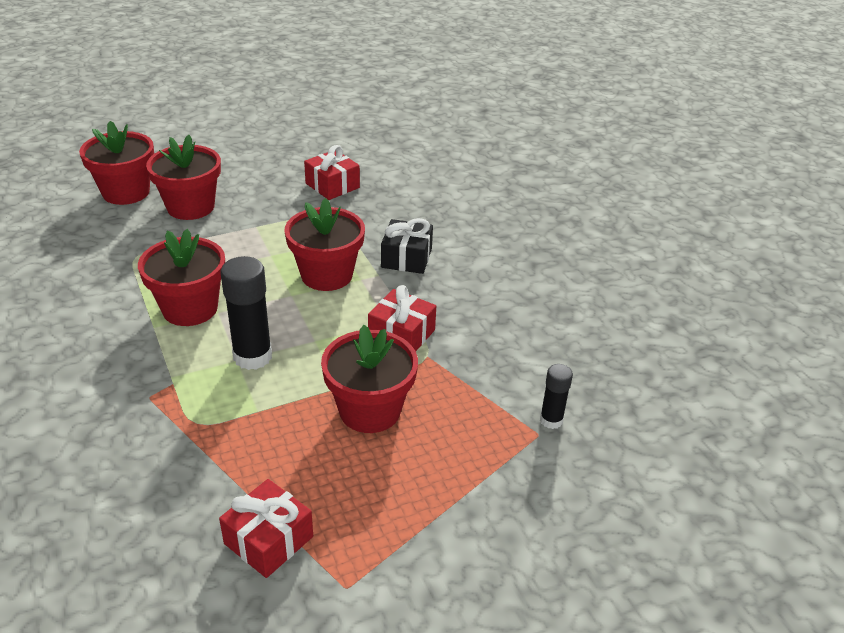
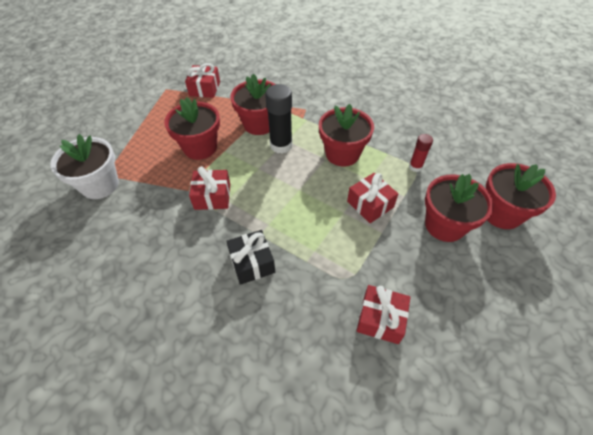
camera: 150 degrees right, 15 degrees up
red flower pot [285,198,365,291] -> red flower pot moved to [230,74,275,135]
black glue stick [540,364,573,429] -> white flower pot [50,134,119,199]
none -> red gift [347,173,398,223]
none -> red glue stick [409,134,433,172]

